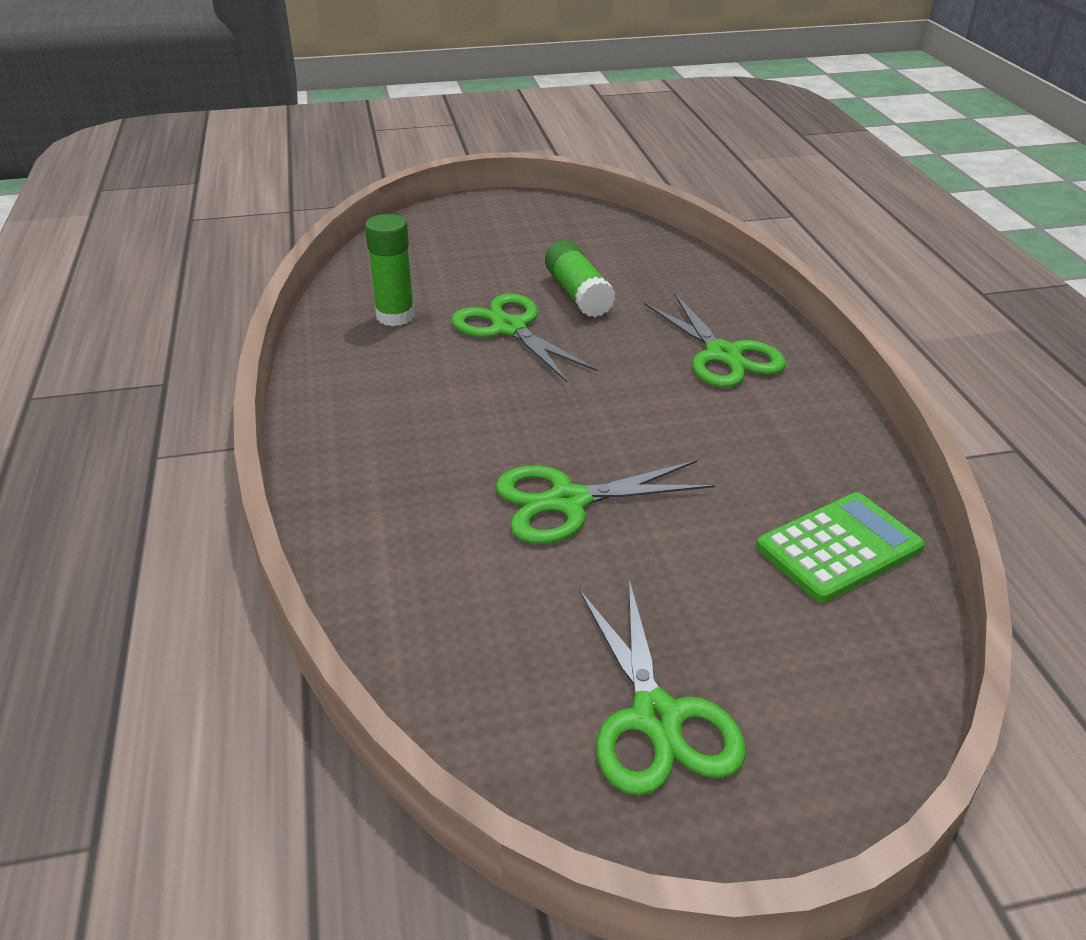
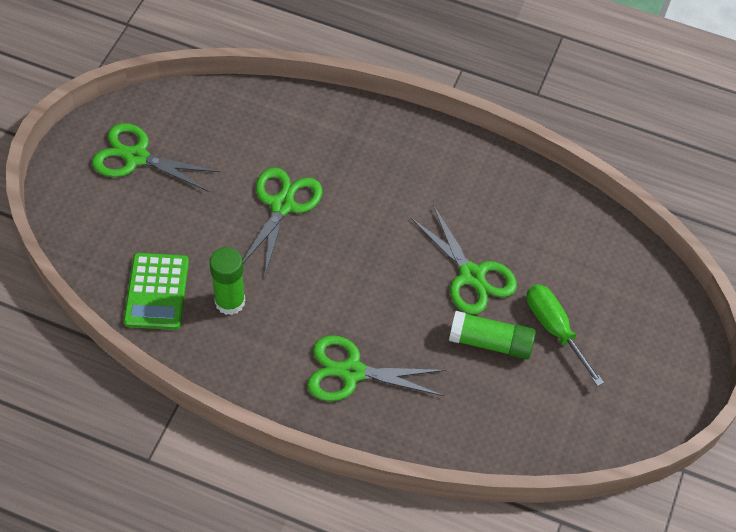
camera: 120 degrees right, 20 degrees up
green glue stick [365,214,415,326] -> green glue stick moved to [210,247,245,315]
green scissors [451,293,598,382] -> green scissors turned 60 degrees clockwise [411,205,517,315]
none -> green screwdriver [527,284,604,387]

